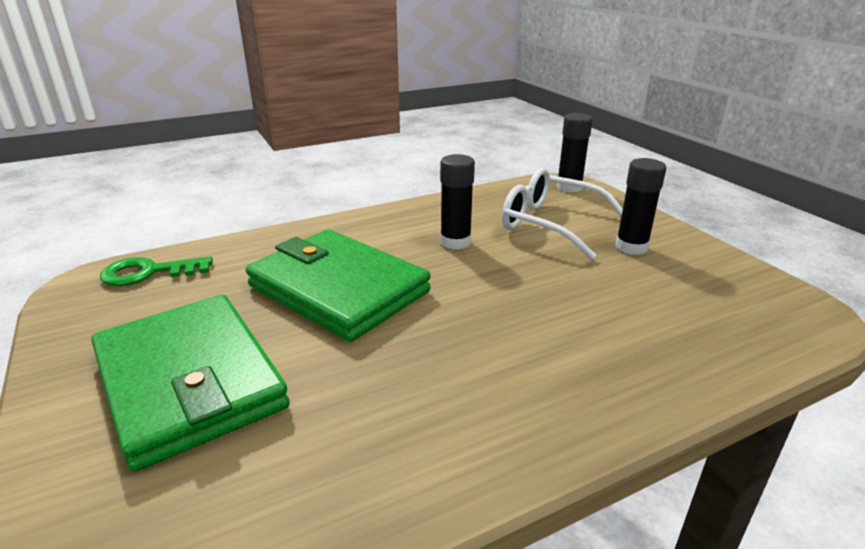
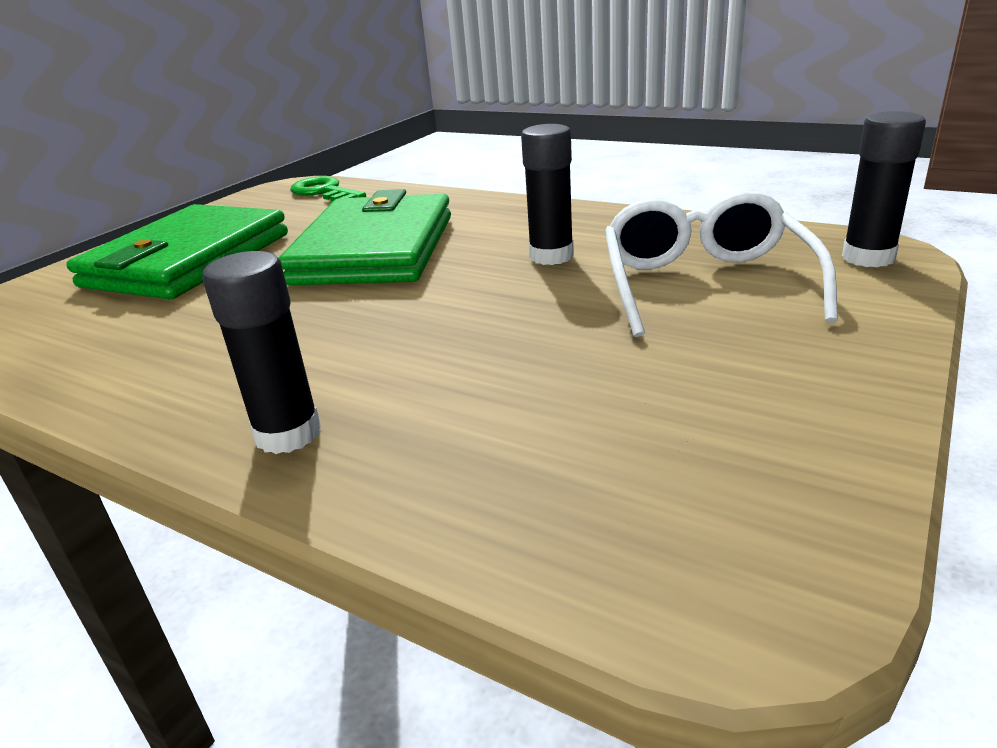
camera: 60 degrees right, 0 degrees up
black glue stick [615,158,666,255] -> black glue stick moved to [202,251,321,454]

